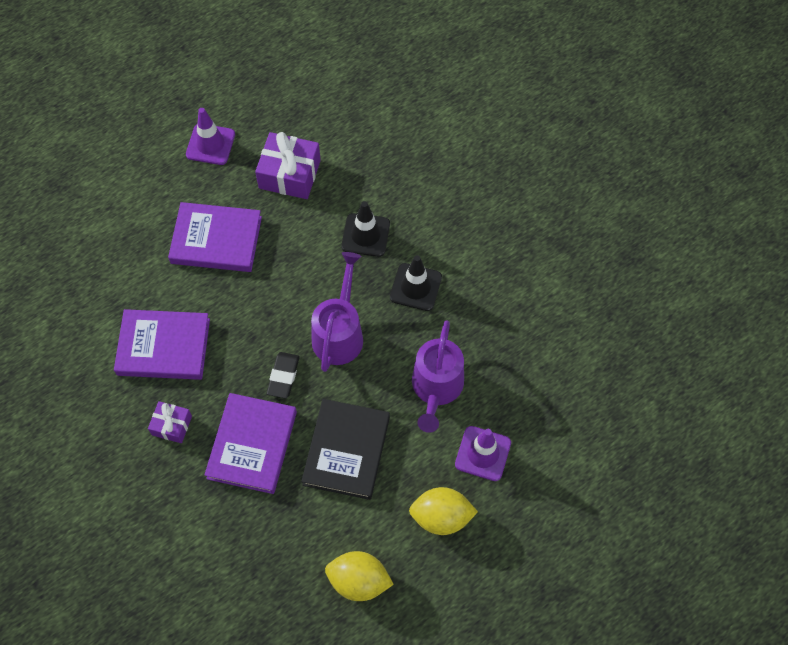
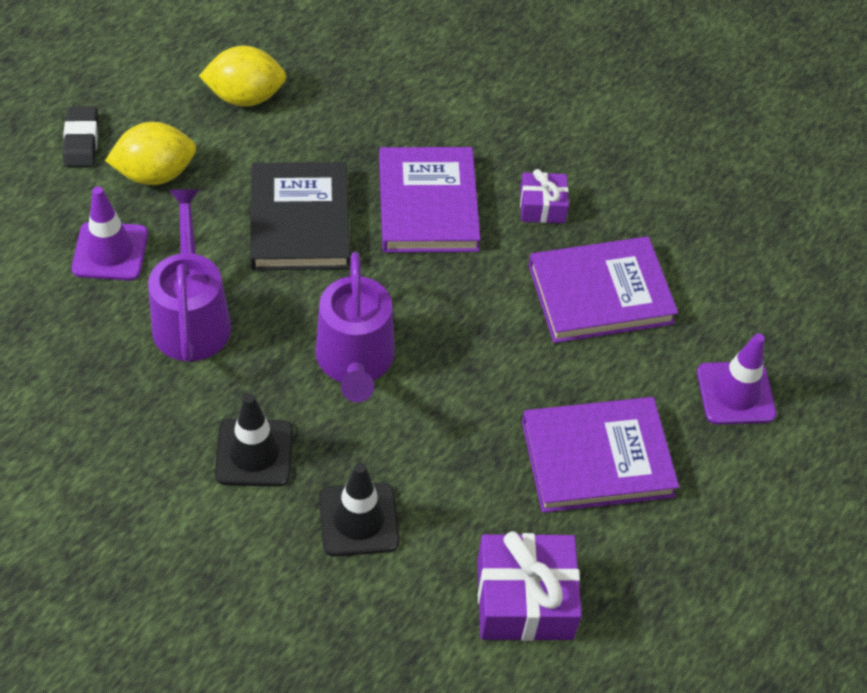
camera: 160 degrees right, 10 degrees down
purple traffic cone [186,108,235,165] -> purple traffic cone moved to [697,333,776,425]
black eraser [267,352,300,399] -> black eraser moved to [63,106,98,167]

